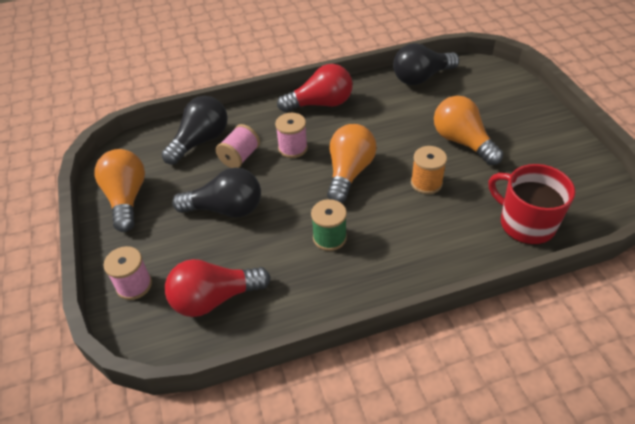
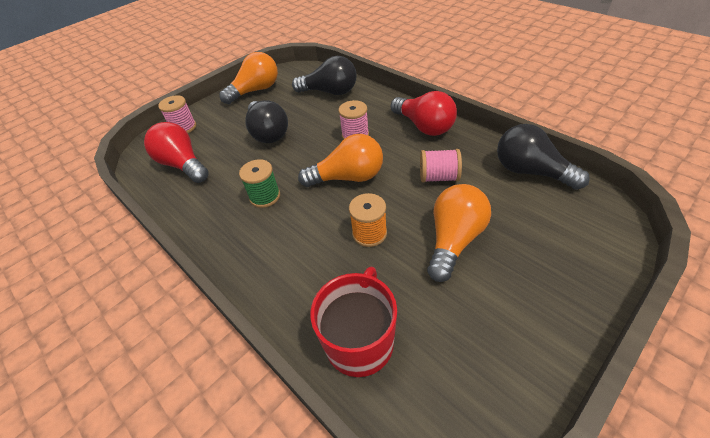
camera: 65 degrees right, 0 degrees up
pink spool [216,124,260,168] -> pink spool moved to [420,149,462,182]

